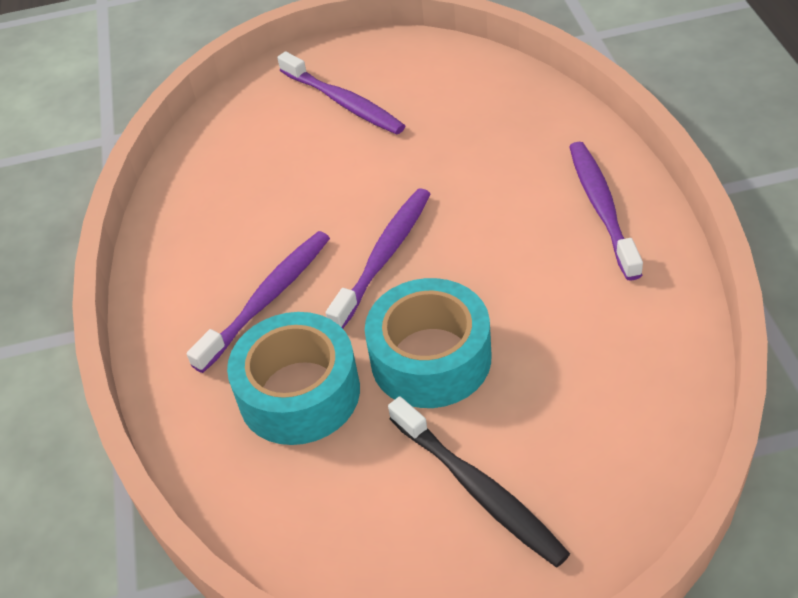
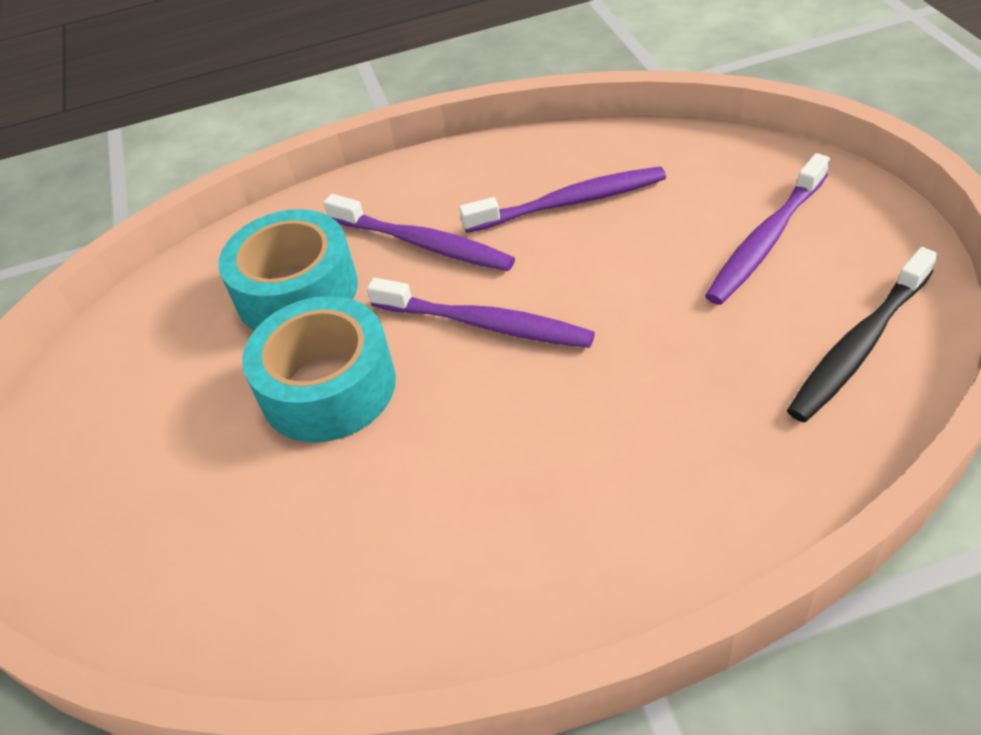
camera: 85 degrees right, 0 degrees up
black toothbrush [388,396,570,567] -> black toothbrush moved to [787,247,938,423]
purple toothbrush [569,142,643,281] -> purple toothbrush moved to [459,166,666,233]

